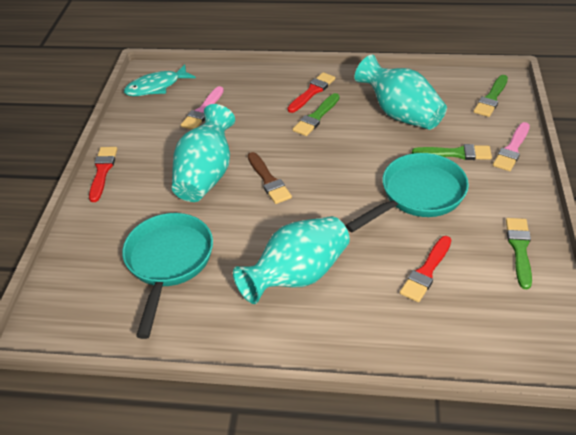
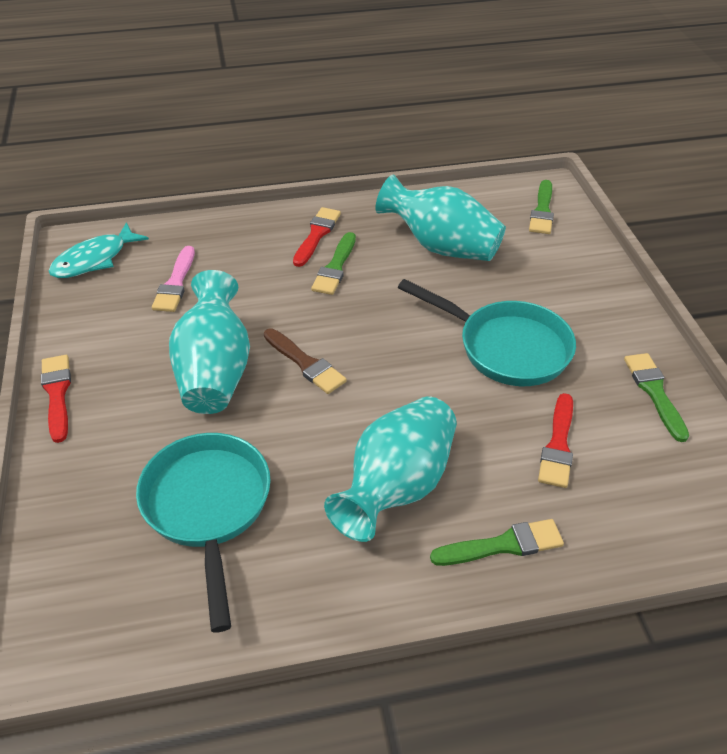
camera: 20 degrees left, 0 degrees up
turquoise pan [345,153,469,232] -> turquoise pan turned 90 degrees clockwise [398,279,576,386]
green brush [412,144,492,160] -> green brush moved to [430,519,564,566]
pink brush [493,122,530,171] -> none

